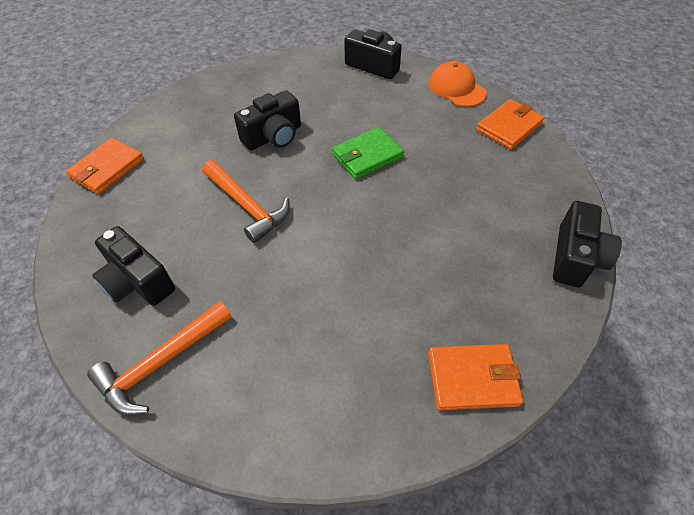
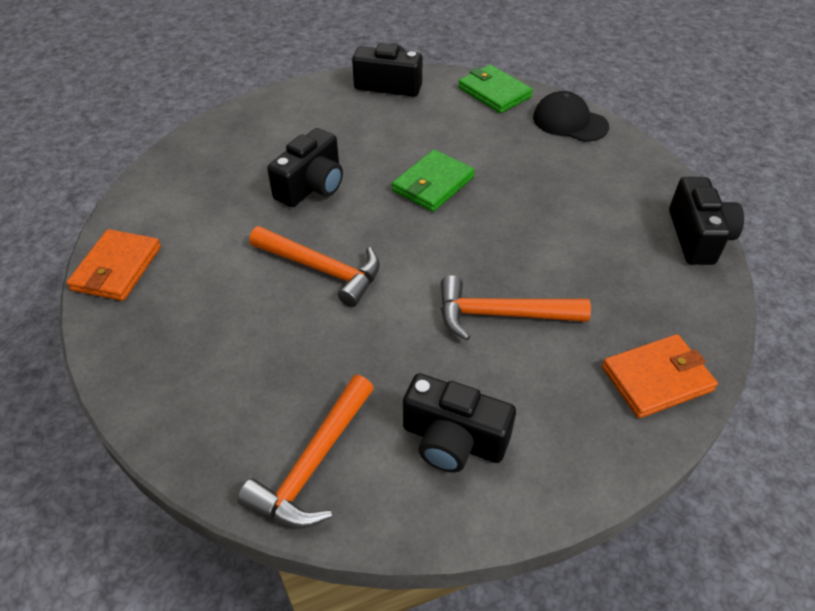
camera: 20 degrees left, 5 degrees down
black camera [92,226,175,306] -> black camera moved to [403,373,516,473]
orange cap [429,61,487,107] -> green wallet [458,65,533,113]
orange wallet [476,99,545,149] -> black cap [533,91,609,142]
none -> orange hammer [441,275,591,341]

